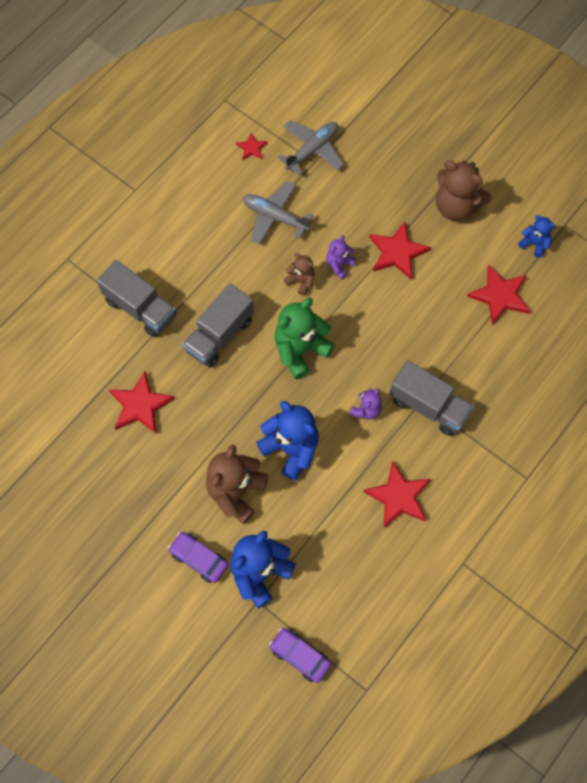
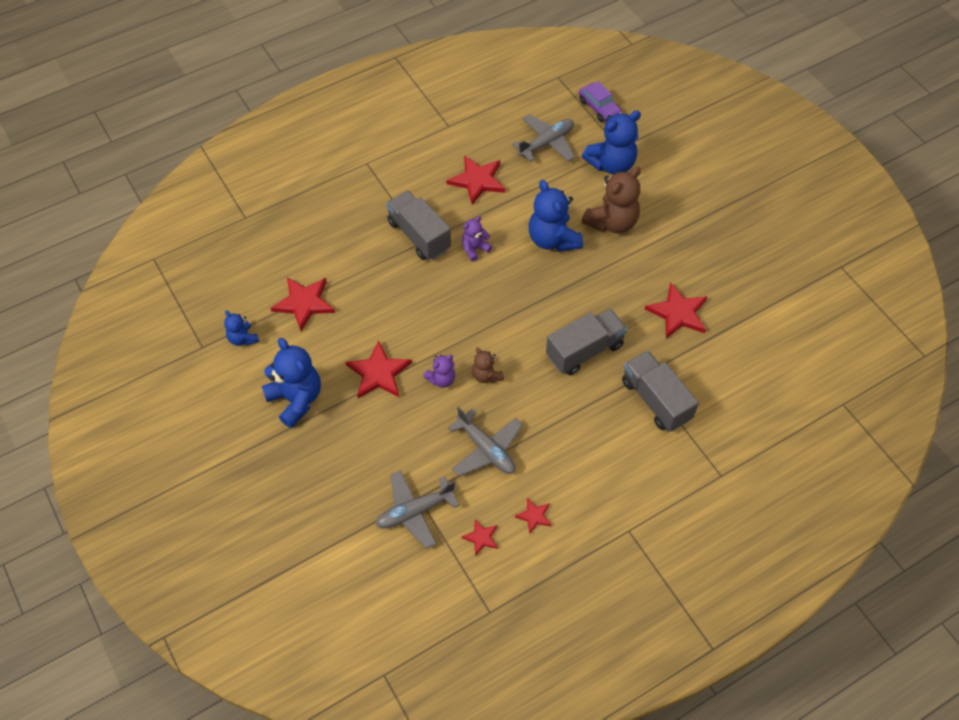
camera: 160 degrees left, 10 degrees down
purple car [168,532,228,583] -> none
green teddy bear [274,298,335,379] -> none
brown teddy bear [436,160,491,221] -> blue teddy bear [262,338,321,428]
none -> grey plane [512,114,575,162]
none -> red star [515,498,552,533]

